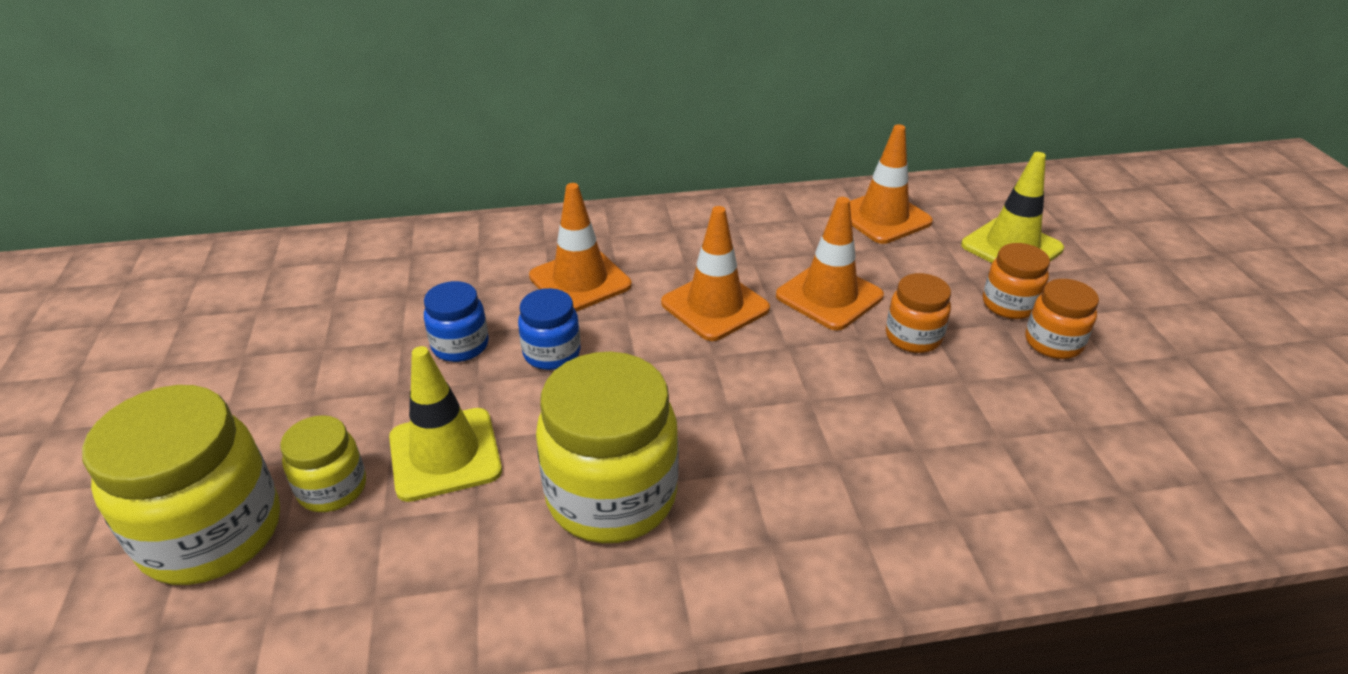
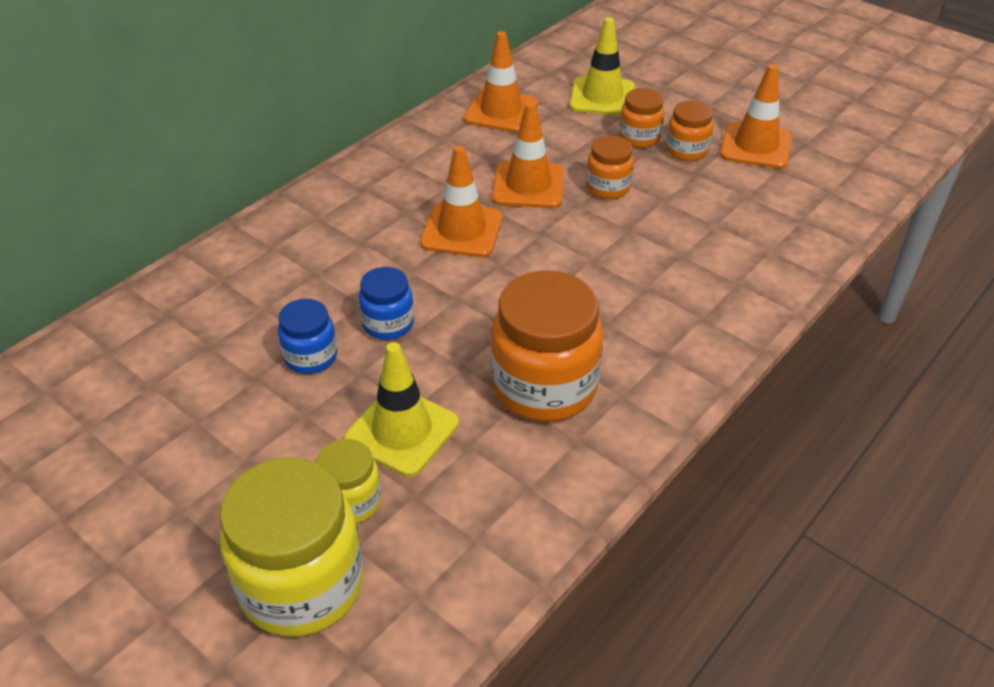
camera: 40 degrees left, 5 degrees up
orange traffic cone [529,183,632,312] -> orange traffic cone moved to [720,64,792,169]
yellow jar [536,352,678,543] -> orange jar [491,271,603,422]

